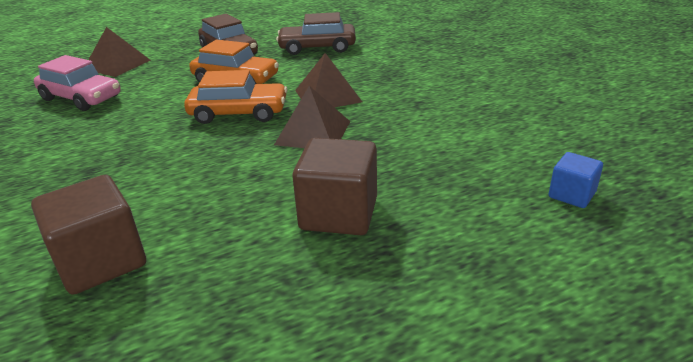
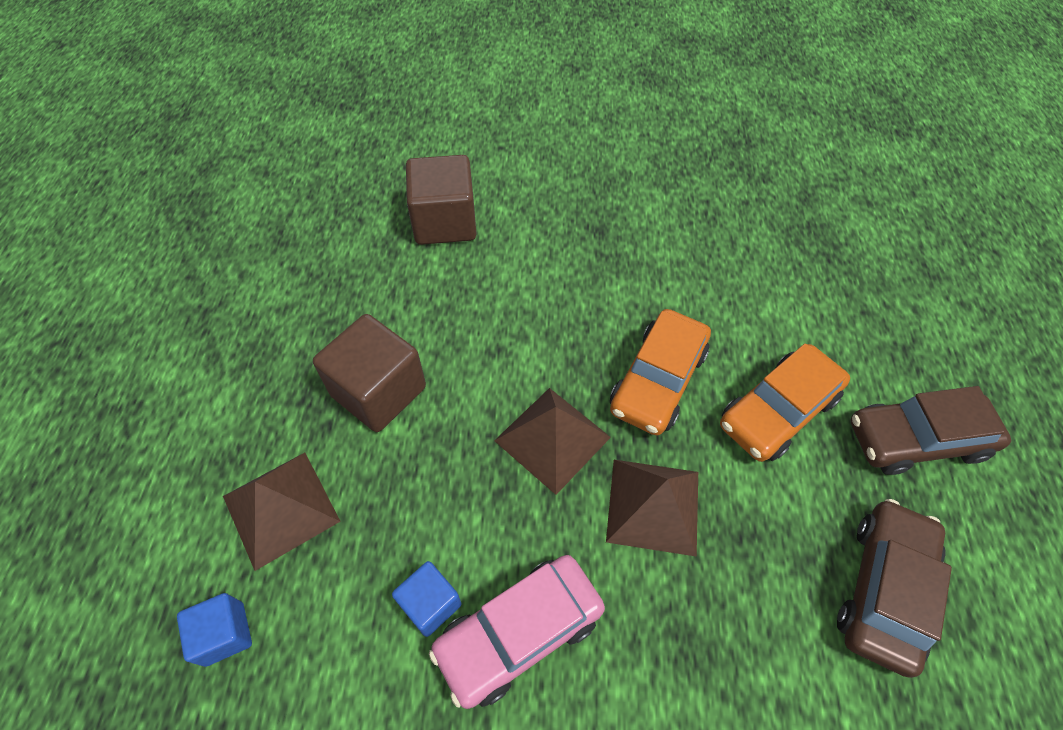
camera: 115 degrees right, 25 degrees up
pink car [34,55,121,111] -> pink car moved to [429,555,605,709]
brown pyramid [88,27,151,77] -> brown pyramid moved to [223,453,341,571]
none -> blue cube [392,561,461,637]

